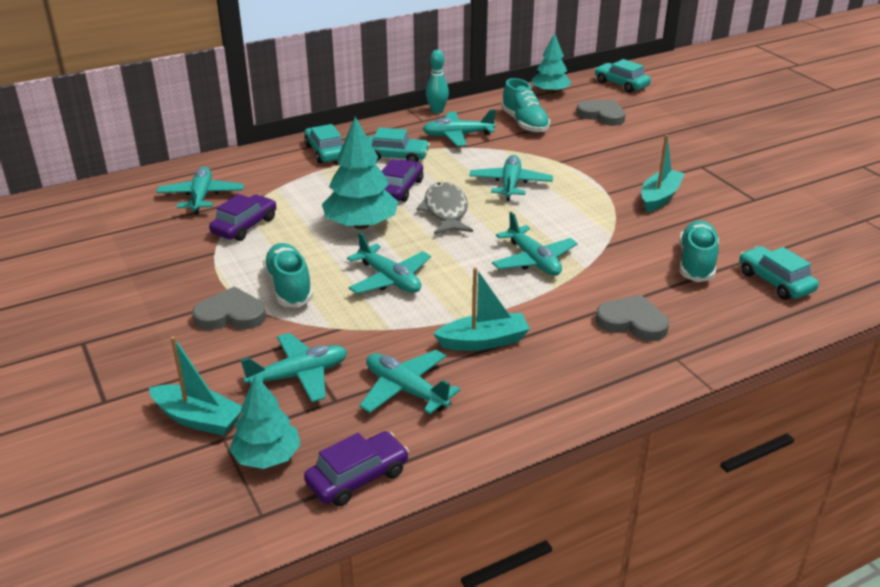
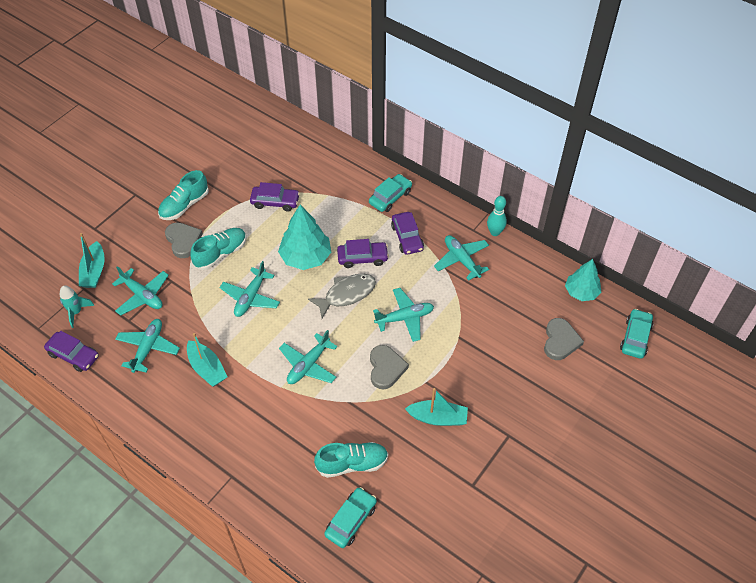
camera: 65 degrees right, 20 degrees up
turquoise plane [157,167,244,215] -> none
turquoise tree [229,374,301,469] -> turquoise rocket [60,285,94,328]
turquoise car [368,127,430,162] -> purple car [391,212,424,255]
turquoise shoe [501,78,550,133] -> turquoise shoe moved to [158,170,209,220]
grey heart [596,295,669,341] -> grey heart moved to [370,345,409,389]

